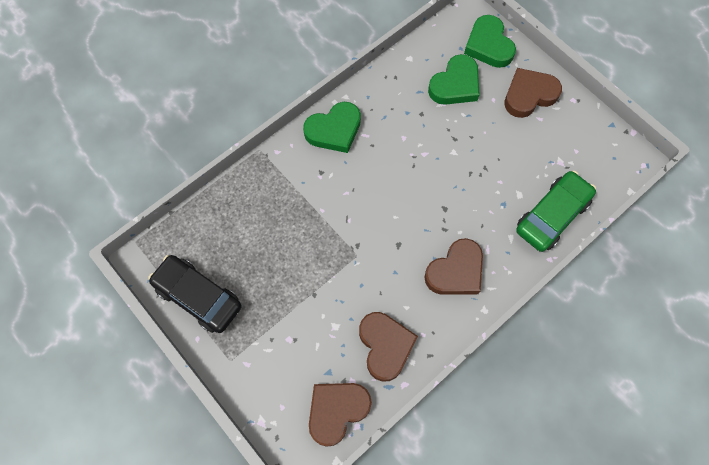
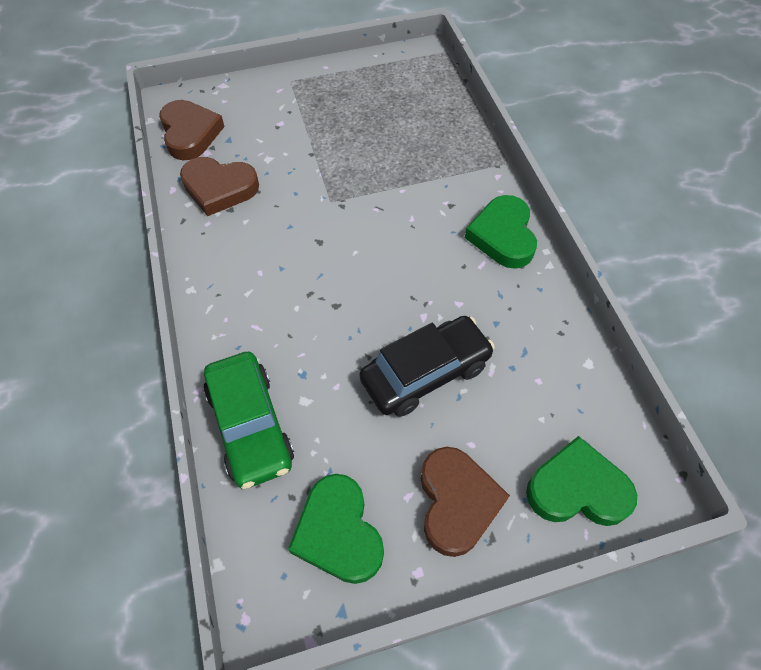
camera: 115 degrees right, 10 degrees down
black car [148,255,242,333] -> black car moved to [359,316,495,417]
brown heart [424,238,483,295] -> none
green heart [428,54,480,105] -> green heart moved to [288,474,384,584]

